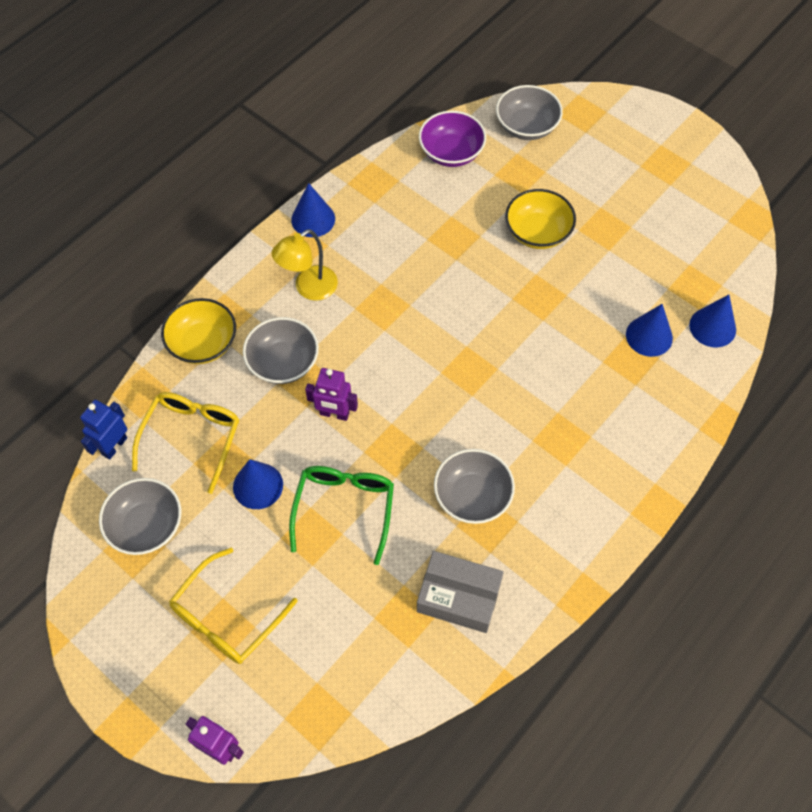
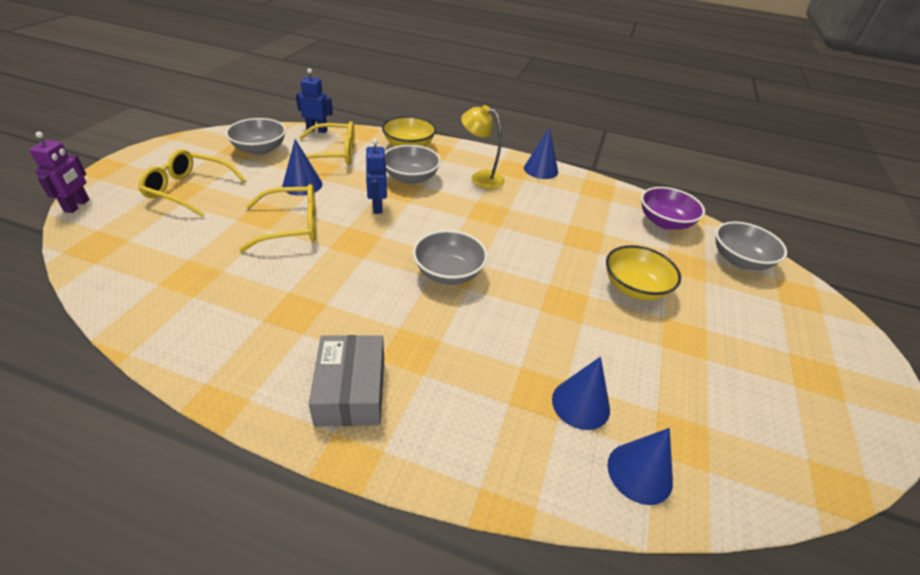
camera: 65 degrees right, 20 degrees down
green glasses [289,466,394,565] -> yellow glasses [239,184,316,252]
purple robot [305,368,358,421] -> blue robot [365,139,387,214]
grey box [417,551,504,633] -> grey box moved to [309,335,384,427]
grey bowl [434,449,515,524] -> grey bowl moved to [413,230,488,285]

